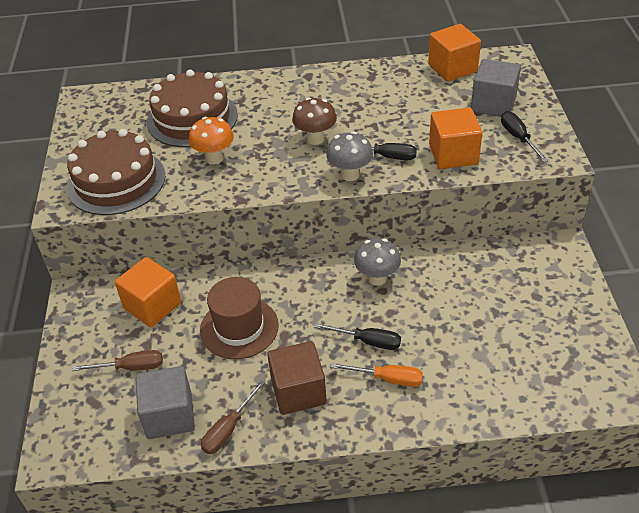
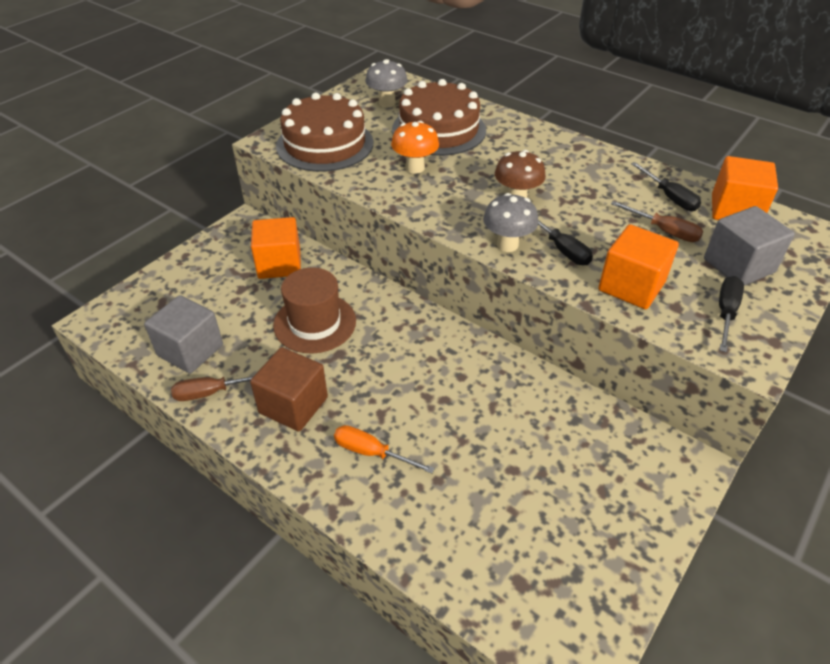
camera: 40 degrees right, 0 degrees up
brown screwdriver [72,350,163,371] -> brown screwdriver moved to [611,201,703,242]
black screwdriver [314,323,401,350] -> black screwdriver moved to [631,162,701,211]
orange screwdriver [331,363,423,387] -> orange screwdriver turned 150 degrees clockwise [334,425,435,474]
grey mushroom [354,238,401,286] -> grey mushroom moved to [365,59,408,108]

